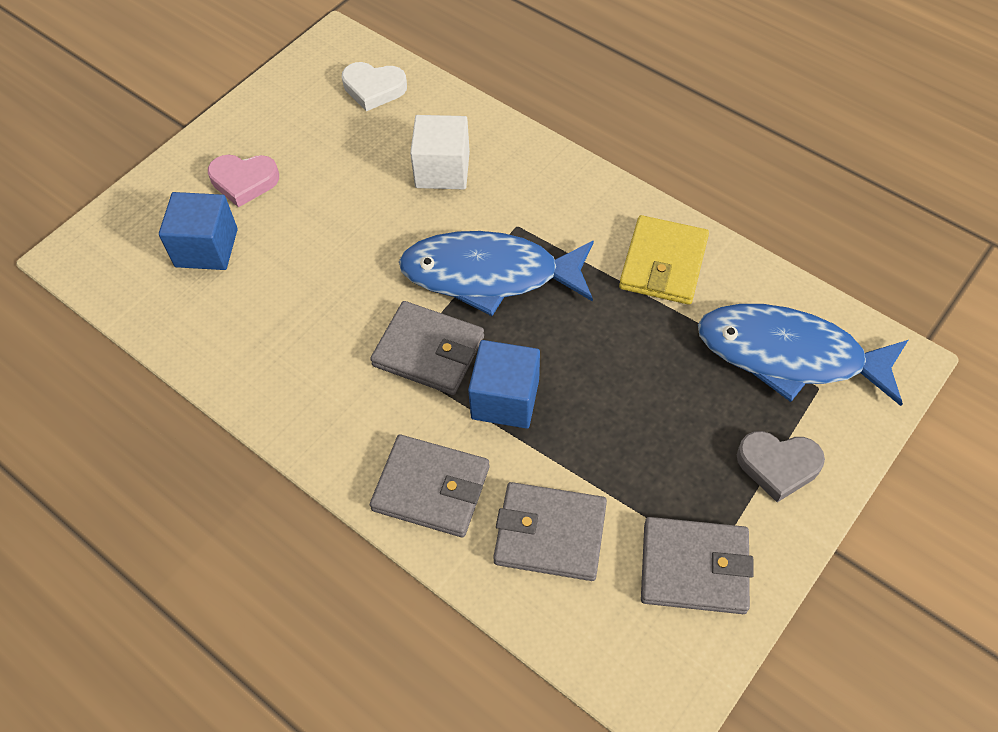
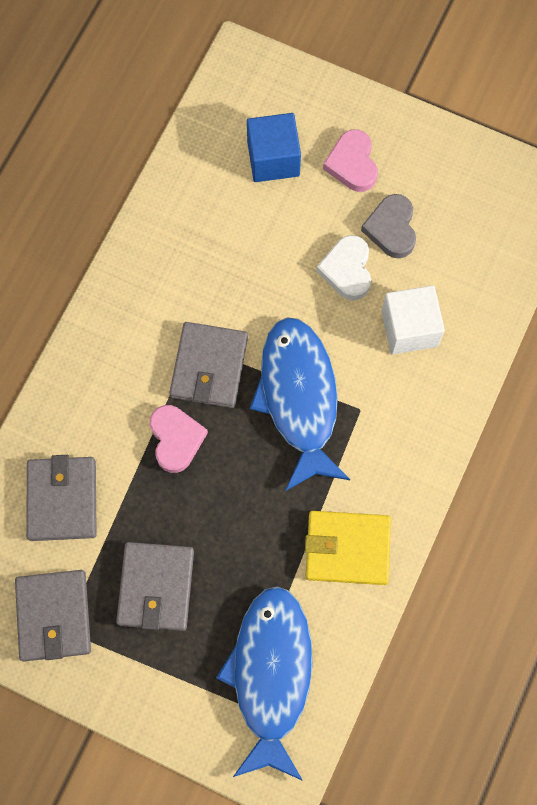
camera: 75 degrees right, 15 degrees up
white heart [342,62,407,111] -> white heart moved to [316,235,371,300]
grey wallet [370,435,489,537] -> grey wallet moved to [116,542,194,631]
blue cube [468,340,540,429] -> pink heart [150,405,208,473]
grey heart [737,431,825,502] -> grey heart moved to [361,194,416,258]

